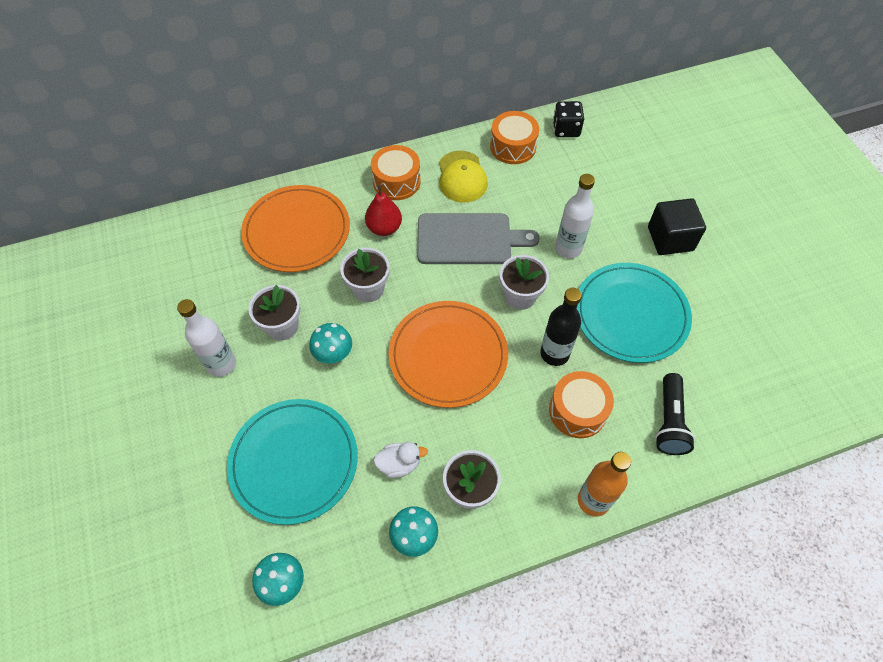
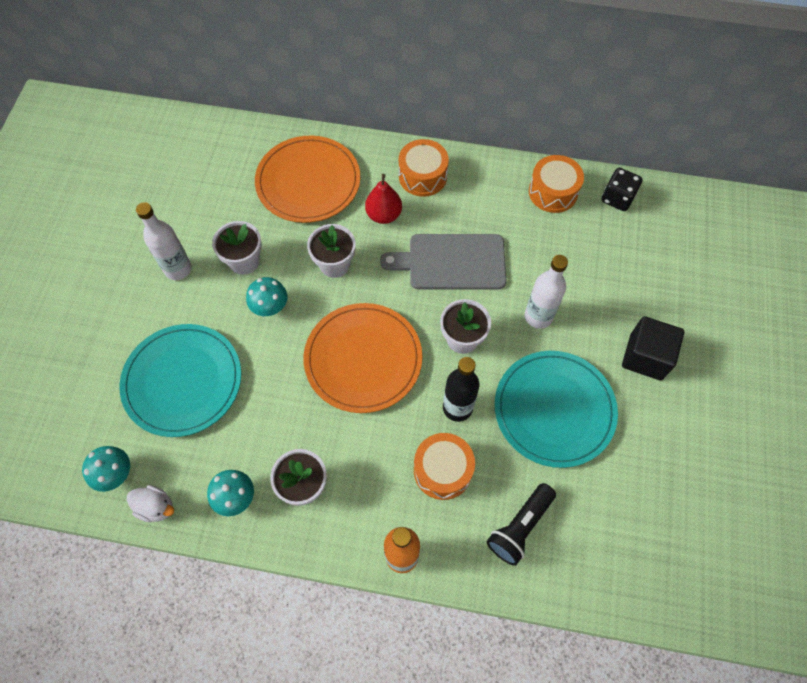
camera: 30 degrees right, 5 degrees up
white duck [373,442,428,478] -> white duck moved to [127,485,174,522]
grey cutting board [417,213,540,264] -> grey cutting board turned 150 degrees clockwise [380,234,506,290]
yellow cap [439,151,488,202] -> none

